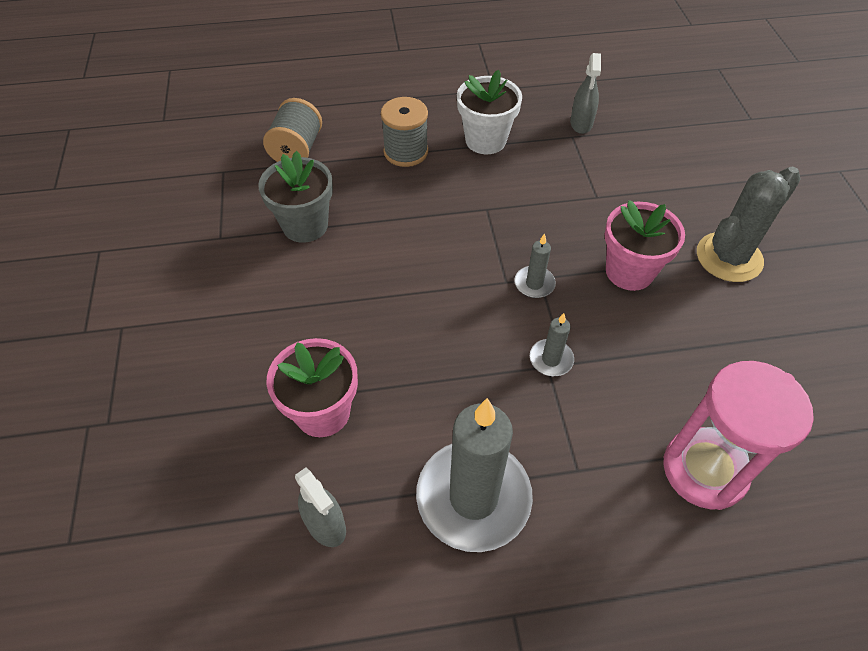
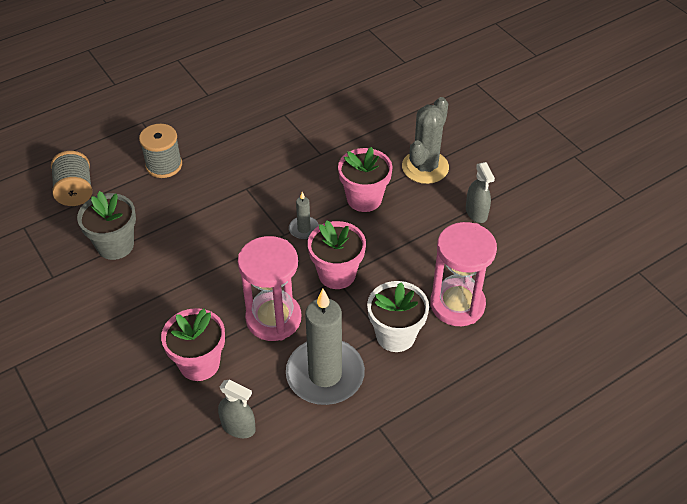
camera: 25 degrees left, 5 degrees down
white flower pot [457,70,522,154] -> white flower pot moved to [367,281,429,352]
grey candle [530,313,574,376] -> pink flower pot [308,220,366,289]
grey spray bottle [570,53,601,134] -> grey spray bottle moved to [466,162,495,223]
none -> pink hourglass [238,236,301,341]

